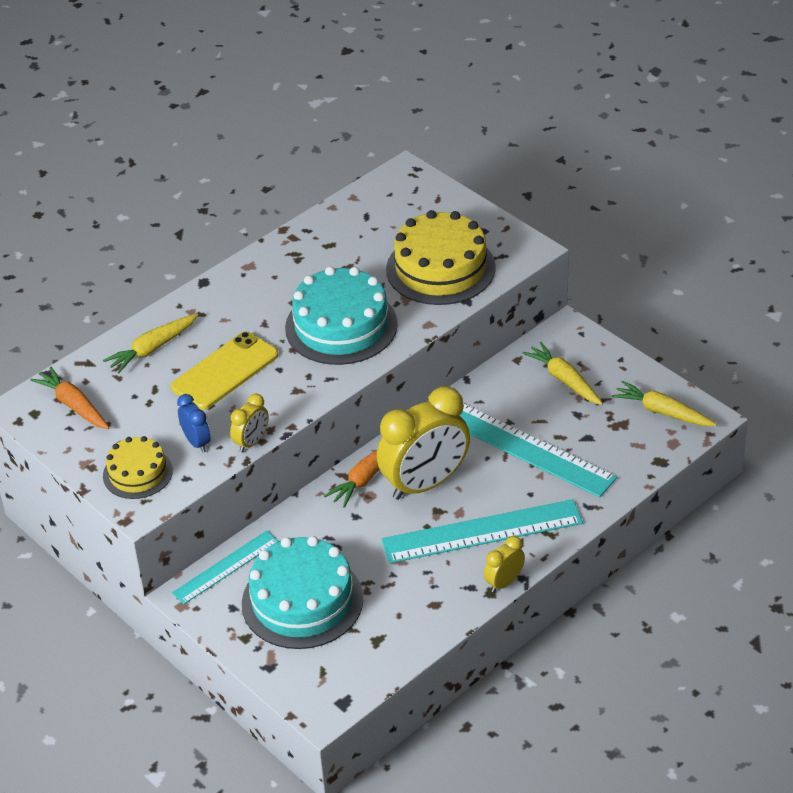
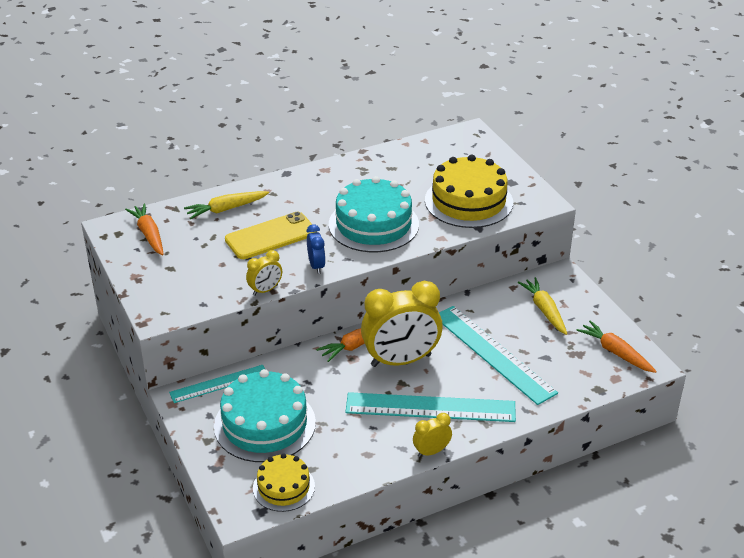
camera: 15 degrees right, 5 degrees down
yellow cake [103,436,173,499] -> yellow cake moved to [253,453,315,512]
blue clock [177,394,210,452] -> blue clock moved to [307,224,326,274]
yellow carrot [611,380,717,426] -> orange carrot [576,320,657,373]

